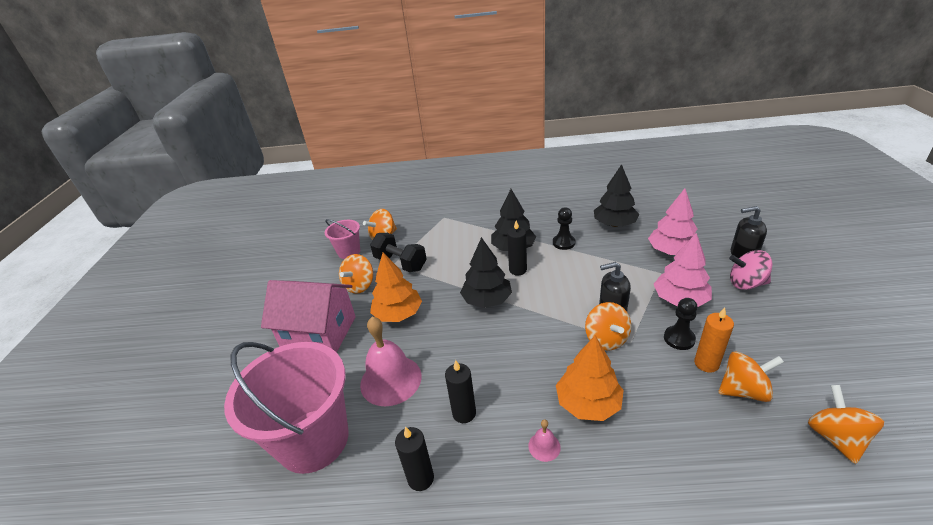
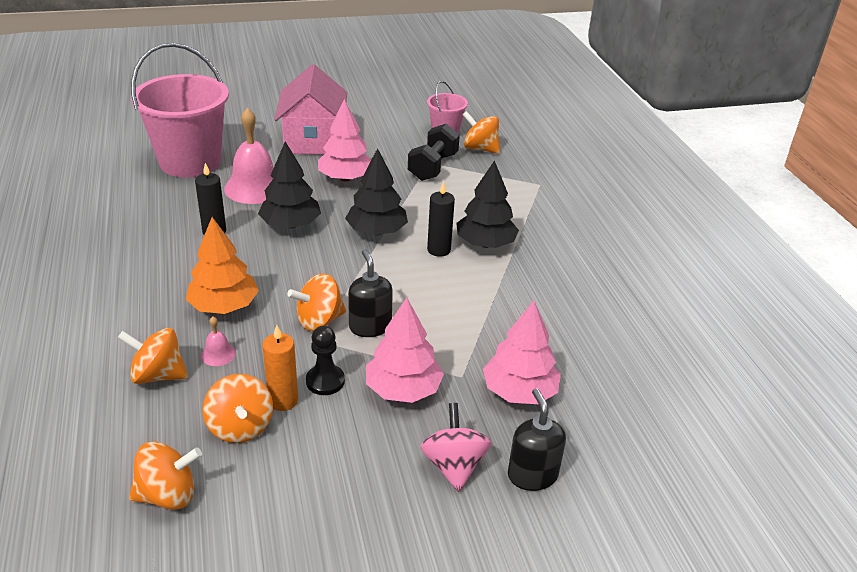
camera: 70 degrees right, 0 degrees up
orange spinning top [339,254,373,294] -> orange spinning top moved to [117,328,188,384]
orange tree [370,253,422,322] -> pink tree [318,99,371,182]
black candle [395,427,434,491] -> none
pink bell [528,419,561,462] -> pink bell moved to [201,317,236,366]
black pawn [553,207,576,250] -> none
black tree [594,164,639,227] -> black tree moved to [258,141,321,229]

